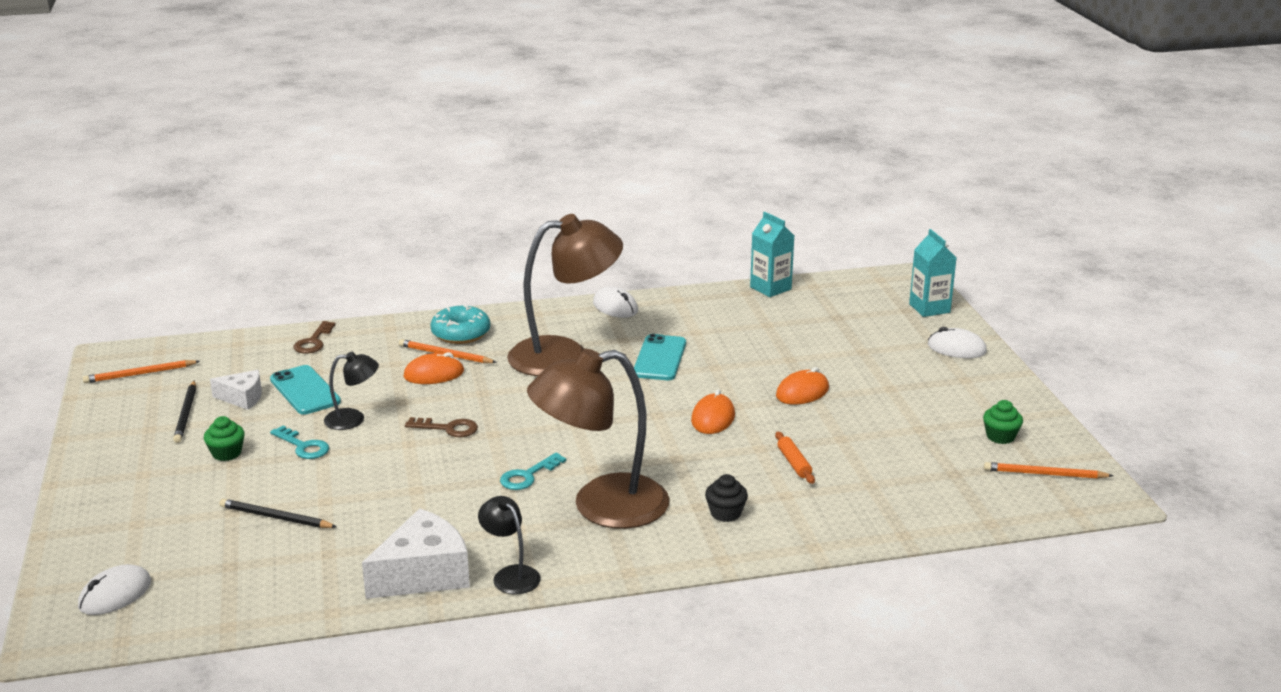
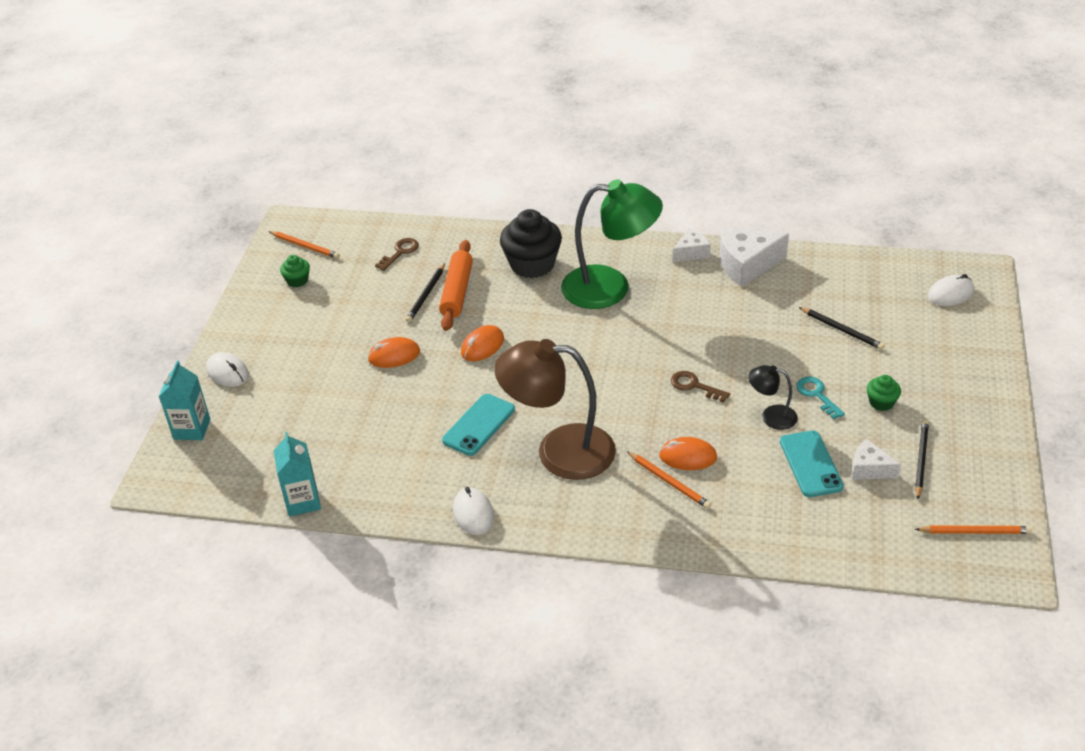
camera: 155 degrees left, 15 degrees up
brown key [294,321,336,354] -> brown key moved to [375,238,419,271]
turquoise donut [430,305,490,344] -> none
black lamp [478,496,541,594] -> white cheese [673,228,711,262]
turquoise key [500,453,566,490] -> none
brown lamp [527,349,669,529] -> green lamp [561,179,663,309]
black cupcake [705,474,748,522] -> black cupcake [500,209,562,278], size x2.08
orange rolling pin [775,432,815,484] -> orange rolling pin [439,240,473,331], size x1.92
none -> black pencil [406,263,445,323]

